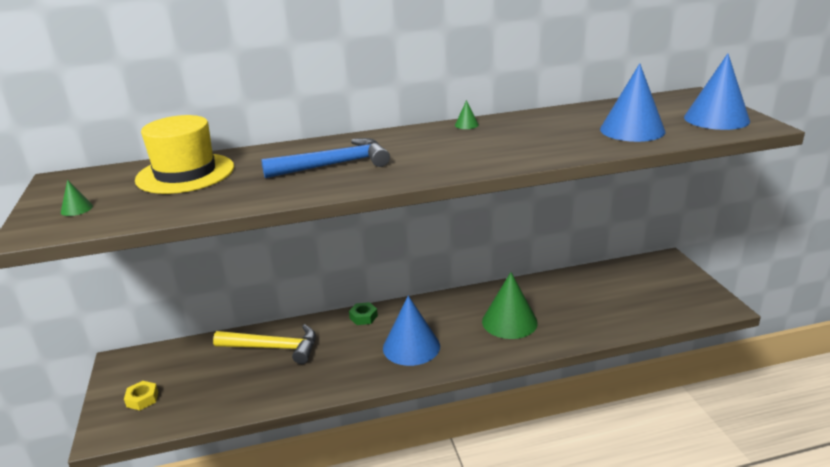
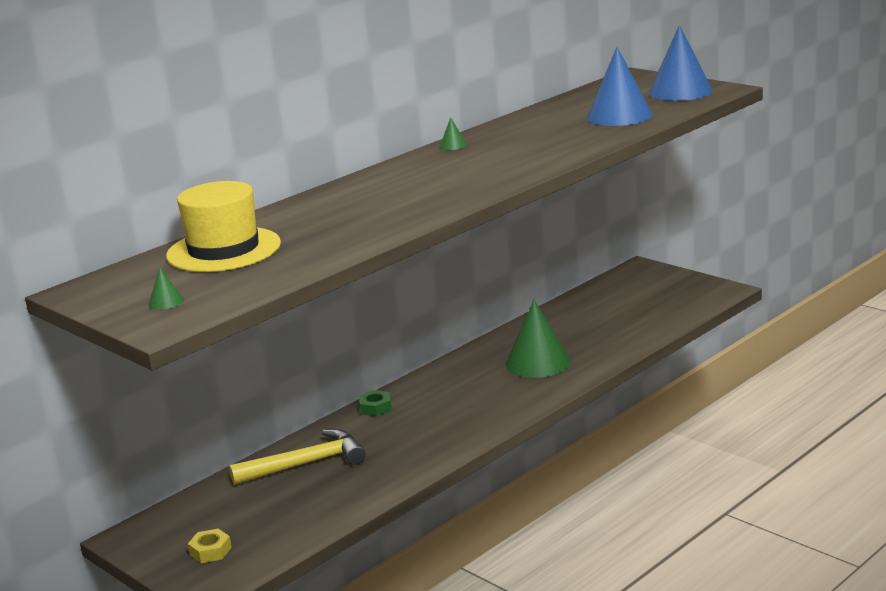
camera: 30 degrees left, 5 degrees down
blue hammer [261,138,390,178] -> none
blue cone [383,296,440,366] -> none

